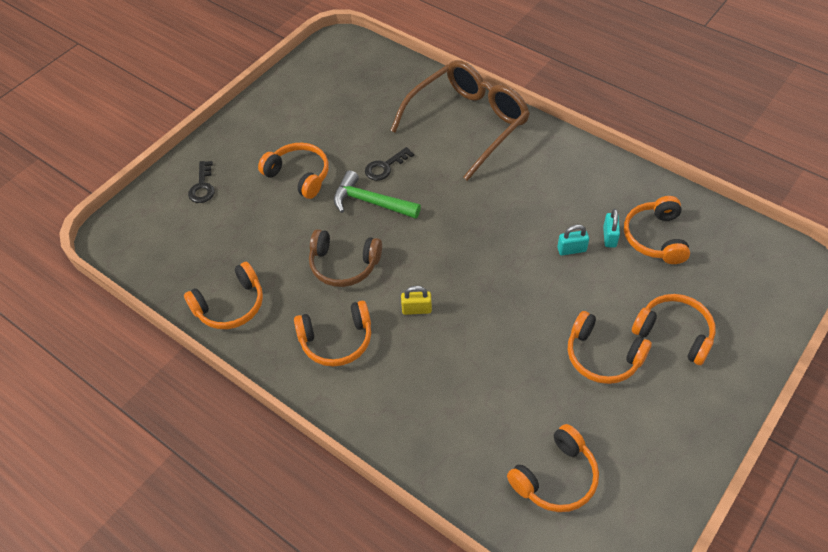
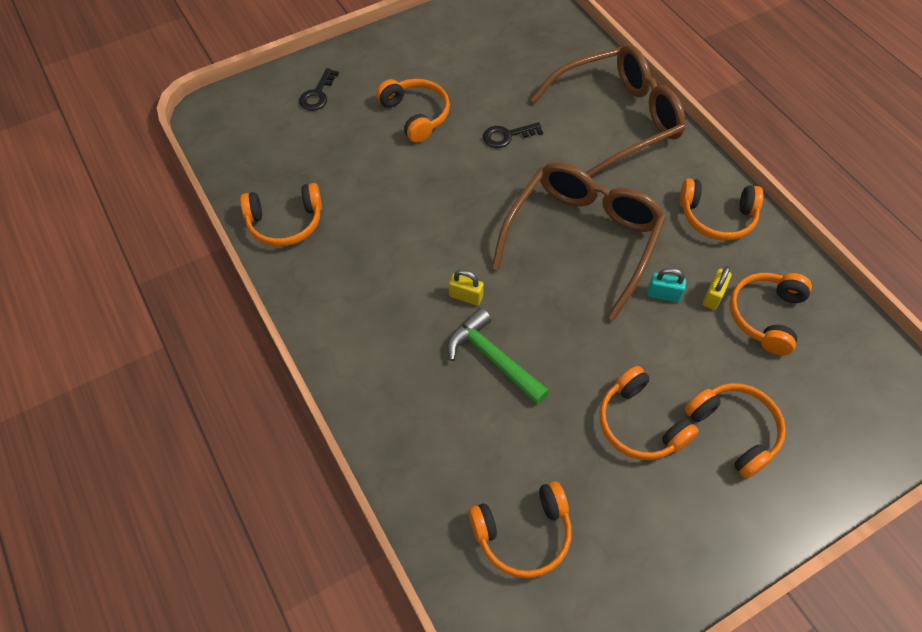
camera: 20 degrees right, 5 degrees up
orange headphones [294,301,371,367] -> orange headphones moved to [680,178,763,241]
brown headphones [309,229,382,287] -> none
green hammer [334,170,421,219] -> green hammer moved to [447,308,549,405]
turquoise padlock [603,209,620,248] -> yellow padlock [703,266,732,310]
none -> brown glasses [492,162,666,321]

